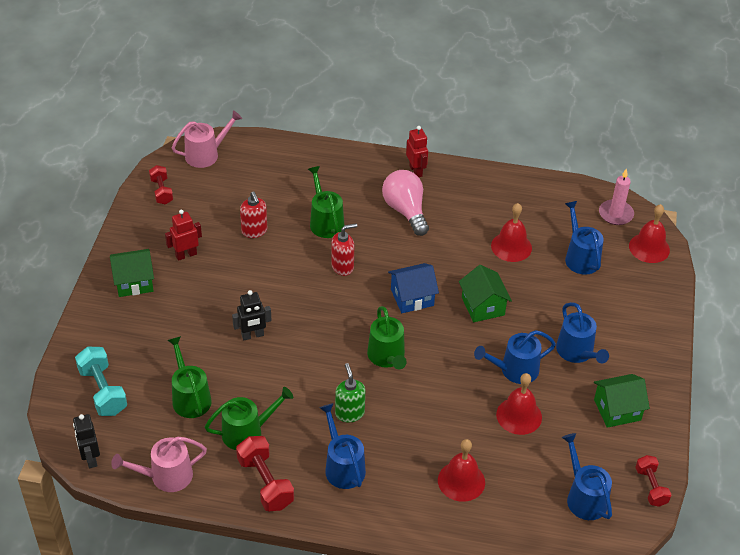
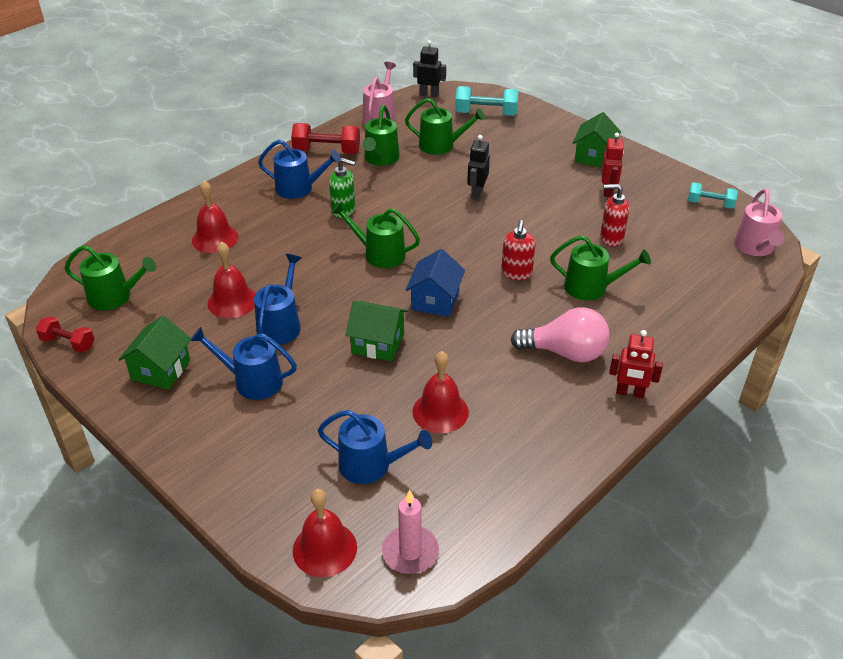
camera: 125 degrees right, 5 degrees down
red dumbbell [149,165,173,205] -> turquoise dumbbell [688,182,738,209]
blue watering can [562,433,612,520] -> green watering can [64,245,156,310]

